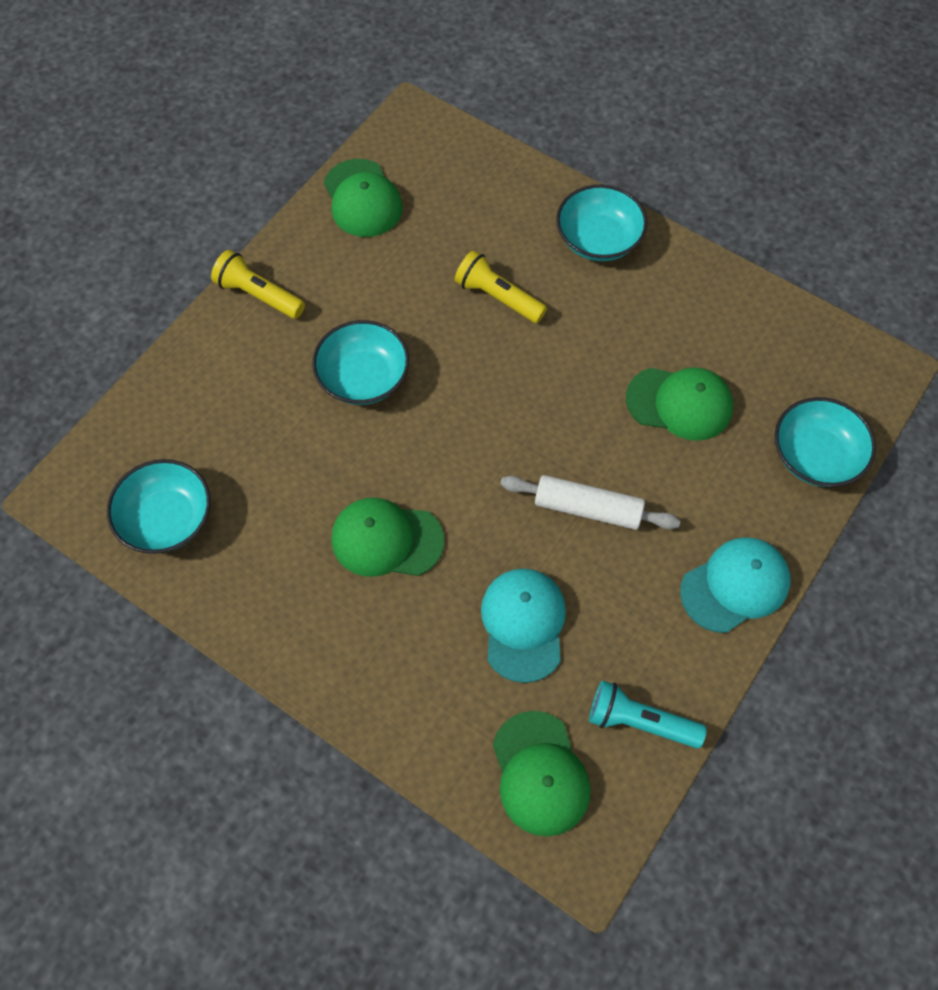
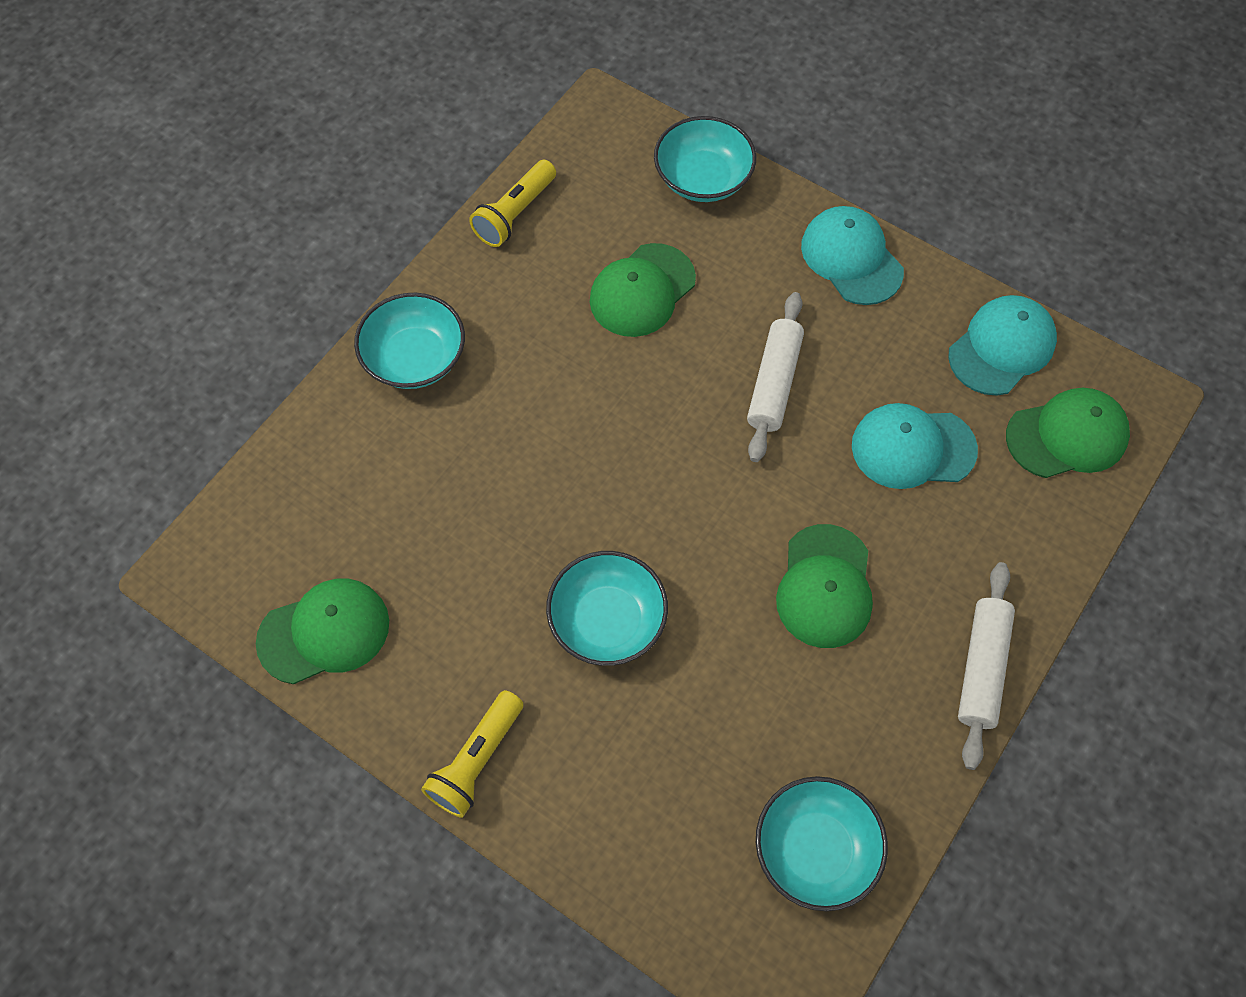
camera: 90 degrees left, 0 degrees up
yellow flashlight [455,250,547,323] -> yellow flashlight moved to [469,160,556,247]
turquoise flashlight [589,680,707,748] -> turquoise cap [948,295,1057,396]
green cap [626,367,733,441] -> green cap turned 150 degrees counterclockwise [590,243,696,337]
none -> white rolling pin [958,562,1015,770]

